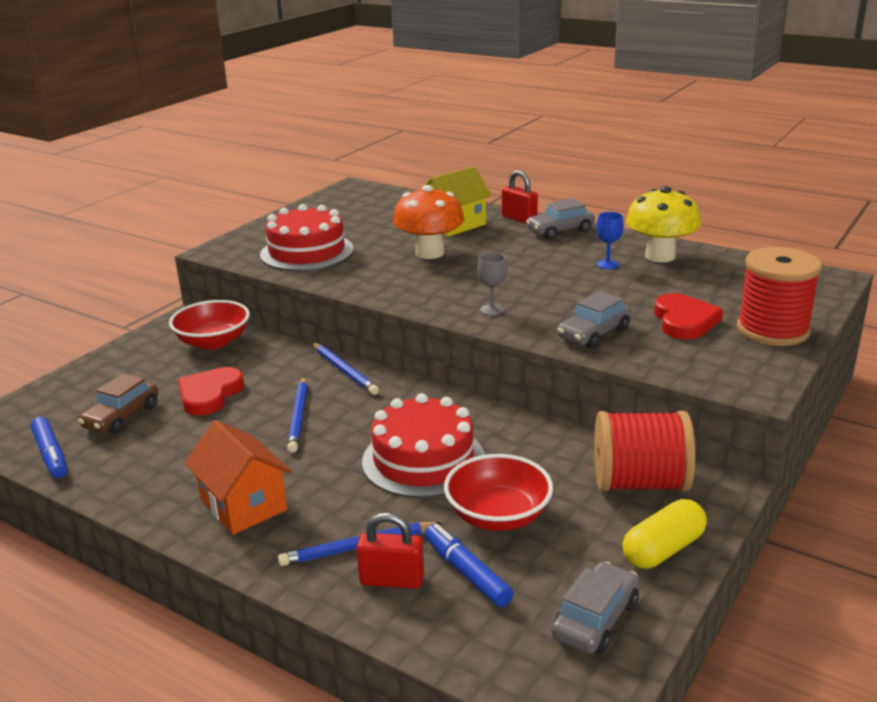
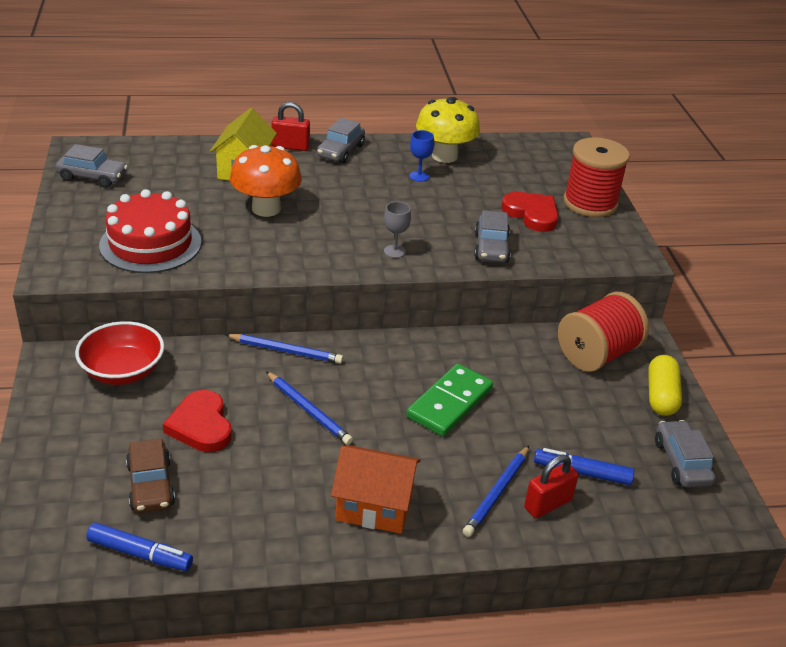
camera: 45 degrees left, 10 degrees up
red cake [362,393,485,498] -> green domino [406,364,493,436]
red bowl [444,454,553,531] -> none
none -> grey car [55,144,128,188]

